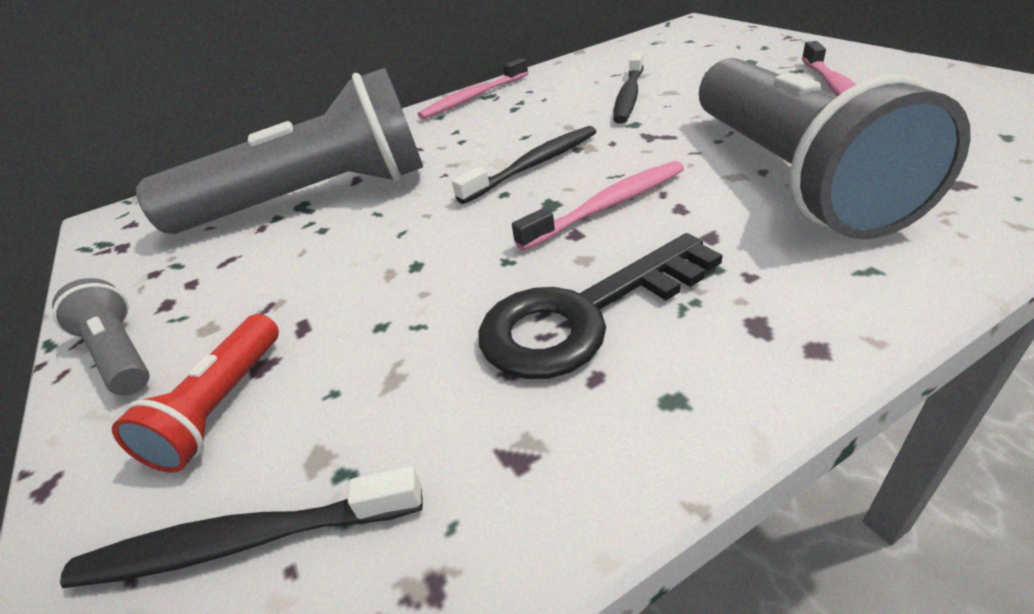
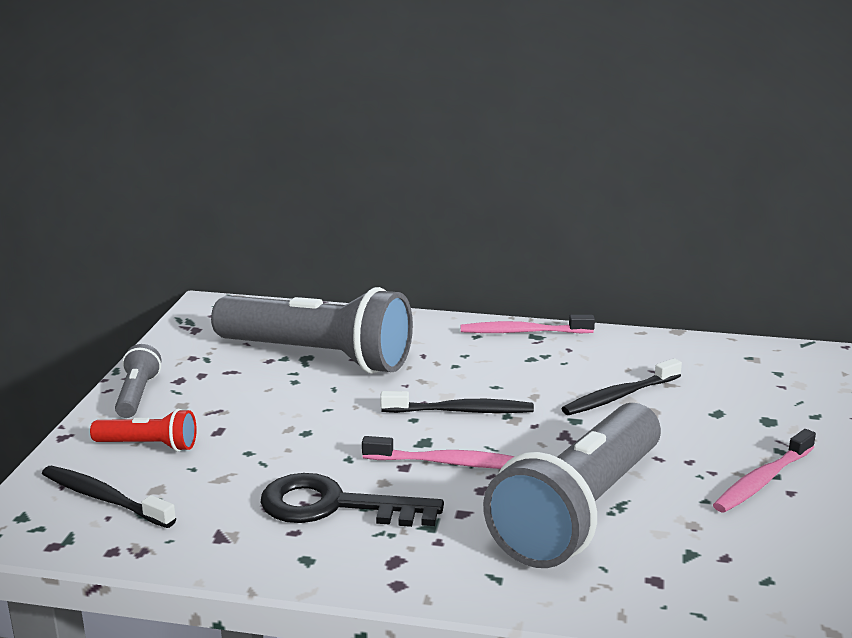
camera: 35 degrees right, 15 degrees down
red flashlight [112,314,279,473] -> red flashlight turned 135 degrees counterclockwise [90,409,197,452]

